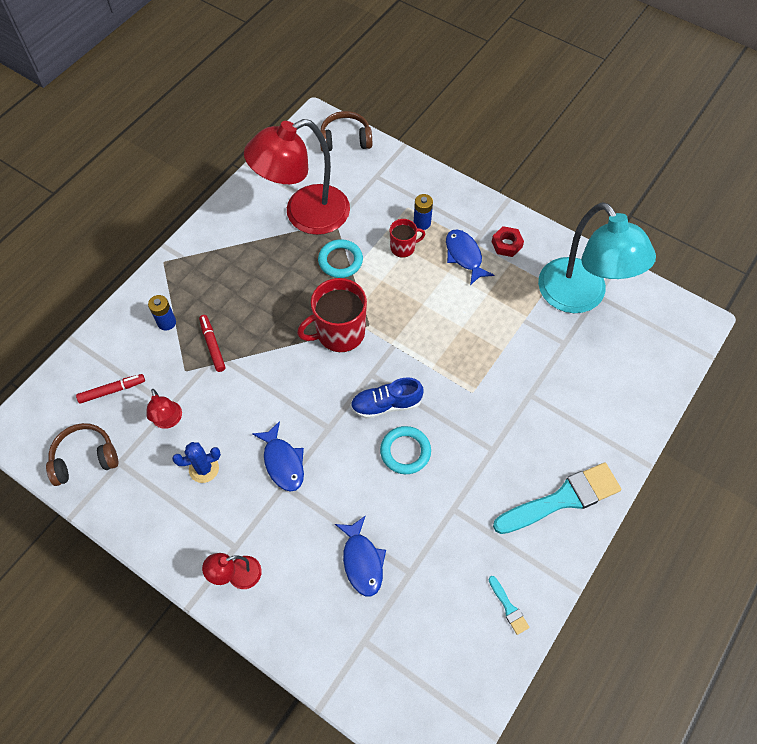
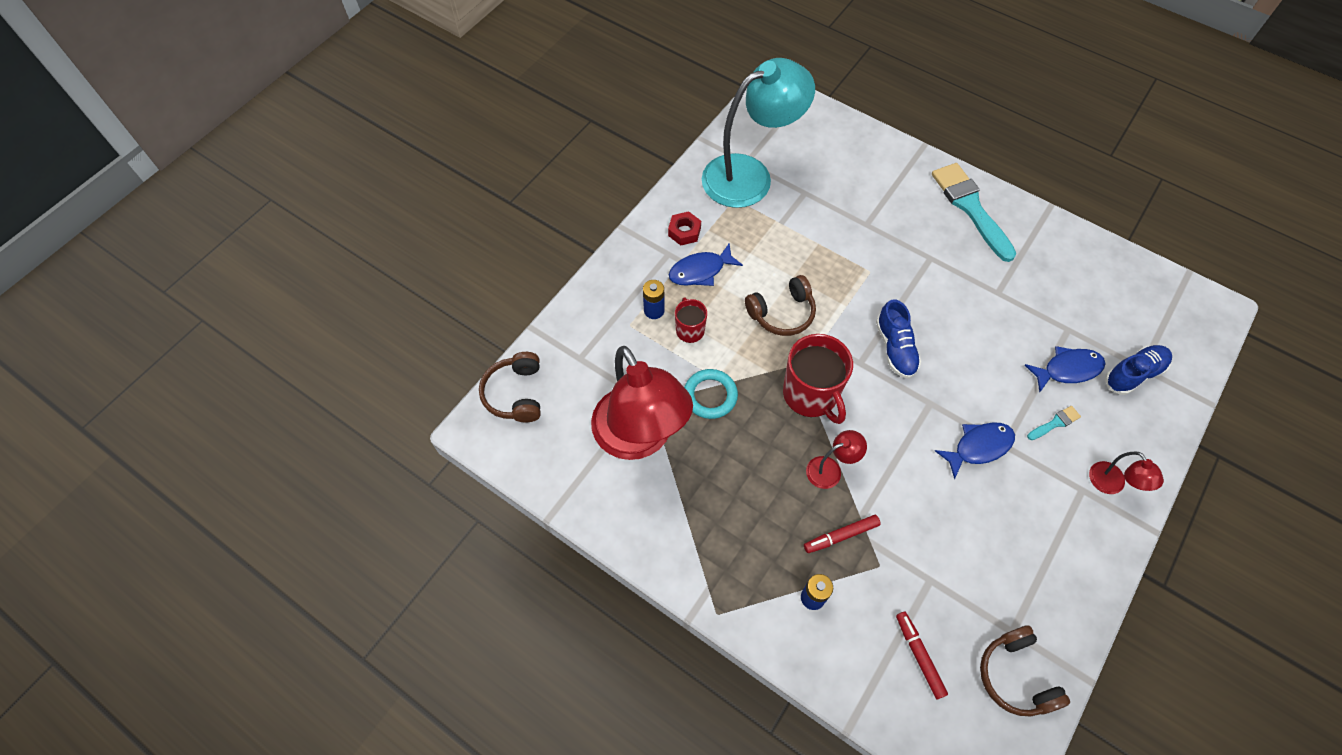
camera: 90 degrees left, 0 degrees up
red lamp [147,389,182,429] -> red lamp moved to [806,430,867,489]
blue cactus [172,442,221,483] -> none
turquoise ring [380,426,431,474] -> none
turquoise brush [488,576,529,635] -> turquoise brush moved to [1027,406,1081,440]
none -> brown headphones [745,275,816,336]
none -> blue shoe [1105,345,1172,395]

